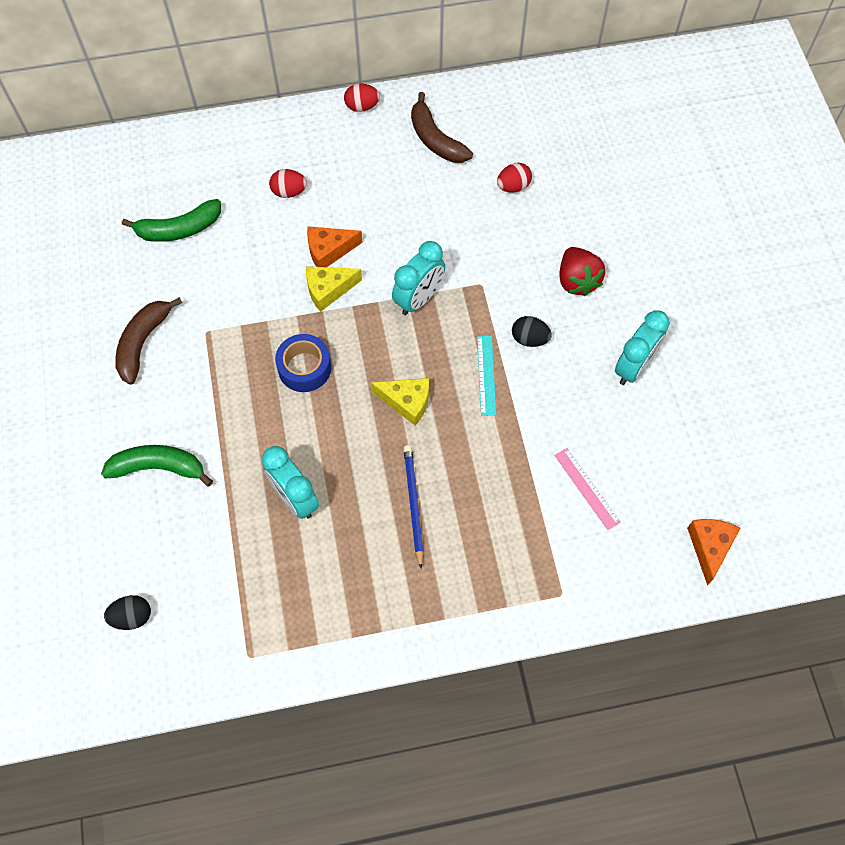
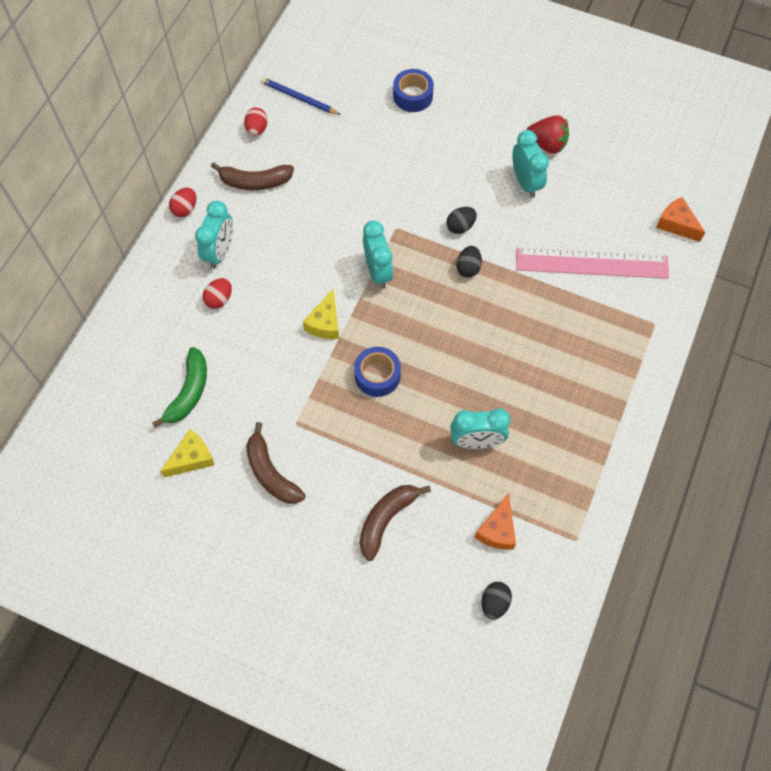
camera: 55 degrees left, 0 degrees up
green banana [101,445,213,487] -> brown banana [360,485,431,561]
orange cheese [307,227,363,267] -> orange cheese moved to [474,493,516,550]
yellow cheese [371,378,429,426] -> yellow cheese moved to [160,430,214,477]
blue pencil [404,445,424,569] -> blue pencil moved to [261,77,341,115]
turquoise ruler [477,336,496,416] -> black egg [457,246,482,278]
red egg [497,163,532,193] -> red egg moved to [244,108,268,136]
pink ruler [554,448,621,530] -> pink ruler [516,248,669,279], size x2.10
red strawberry [559,247,605,296] -> red strawberry moved to [527,115,569,154]
none -> turquoise clock [195,200,233,268]
none -> blue tape [393,69,434,112]

